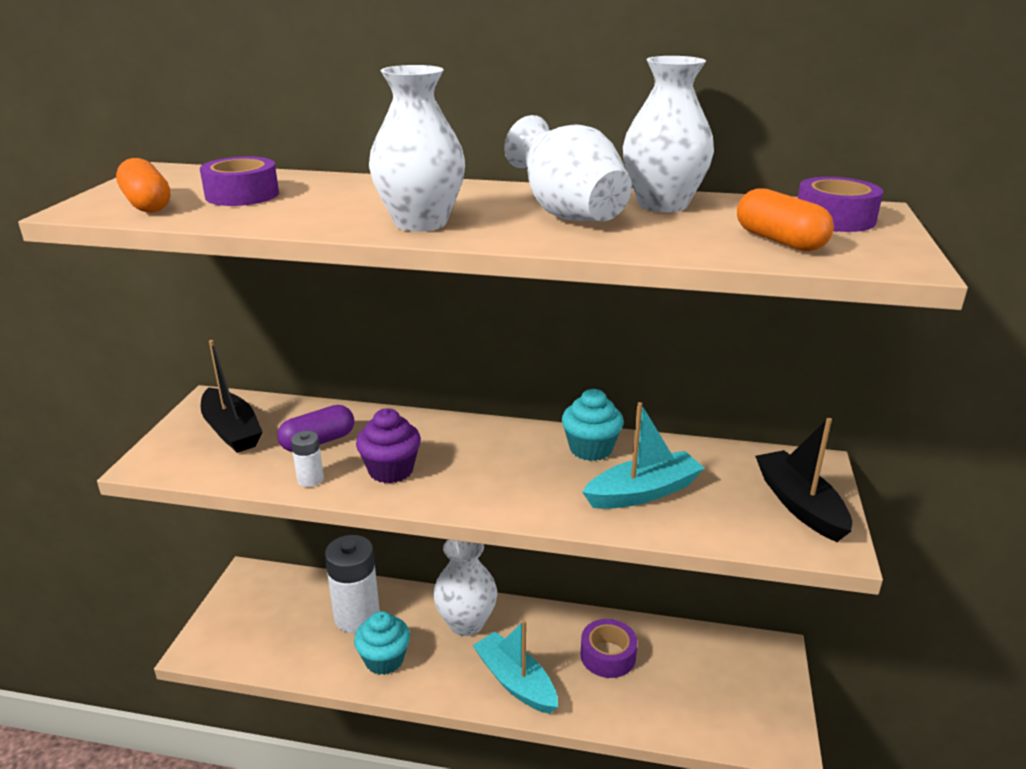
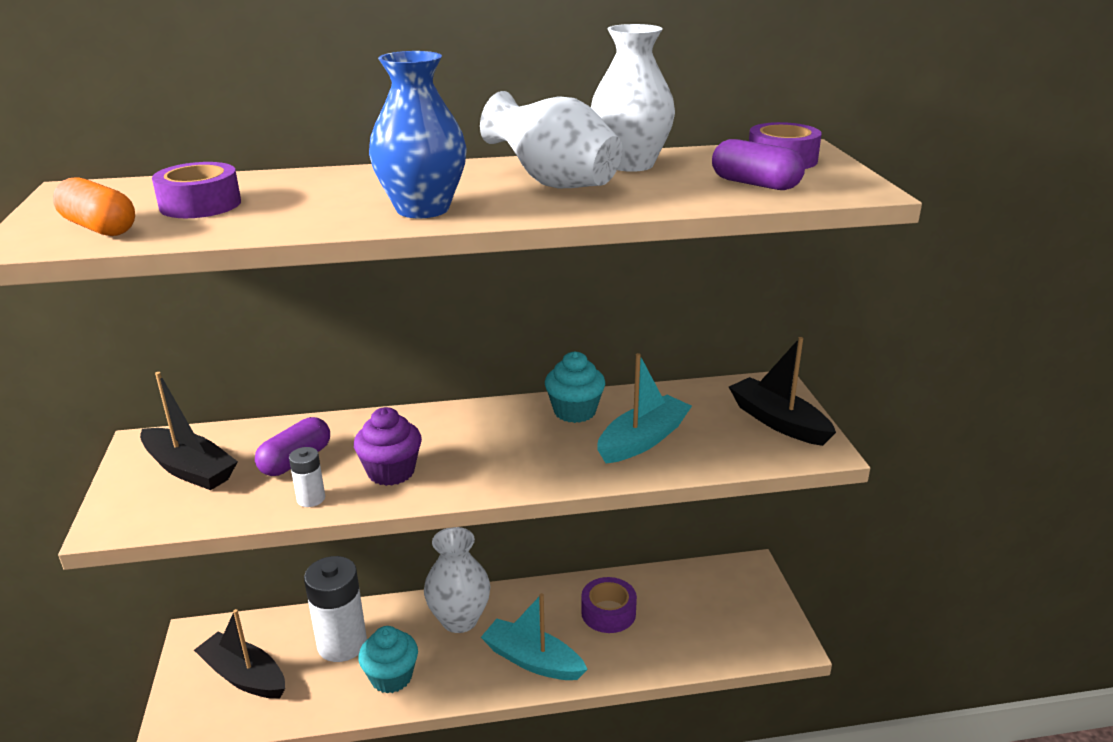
camera: 20 degrees left, 0 degrees up
white vase [369,65,465,232] -> blue vase [369,51,467,218]
orange capsule [737,188,834,251] -> purple capsule [712,139,805,190]
none -> black boat [194,609,285,699]

